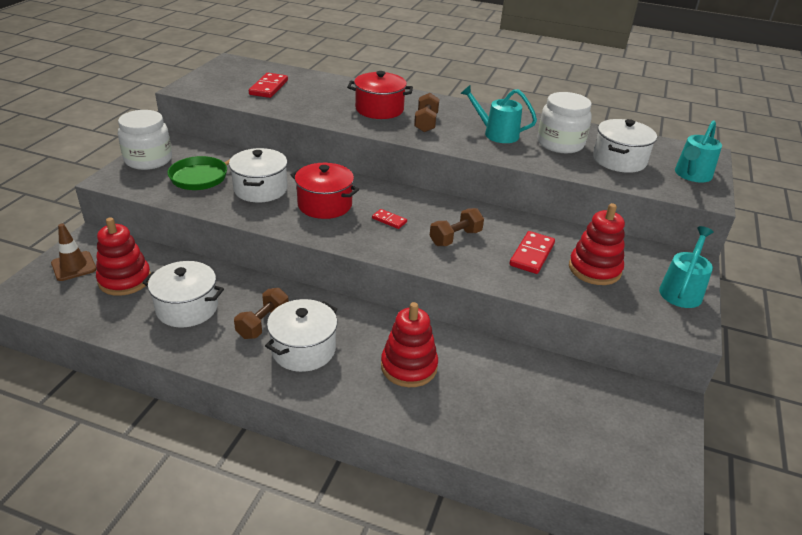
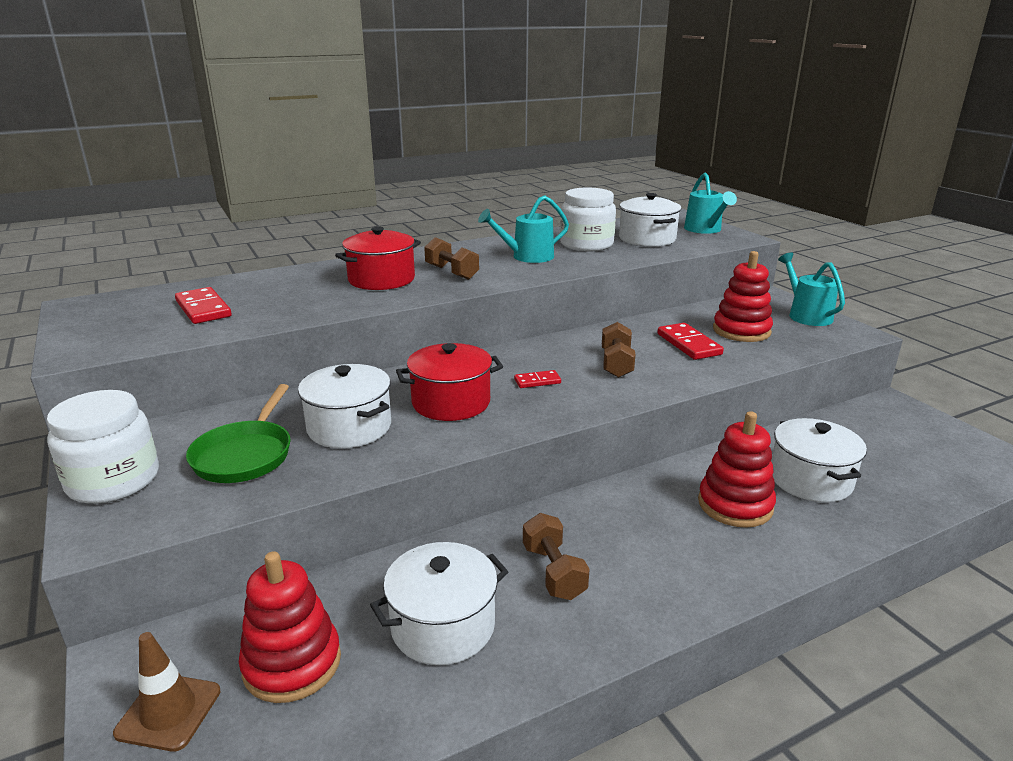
camera: 45 degrees left, 10 degrees down
white pot [265,299,338,372] -> white pot moved to [771,418,867,502]

